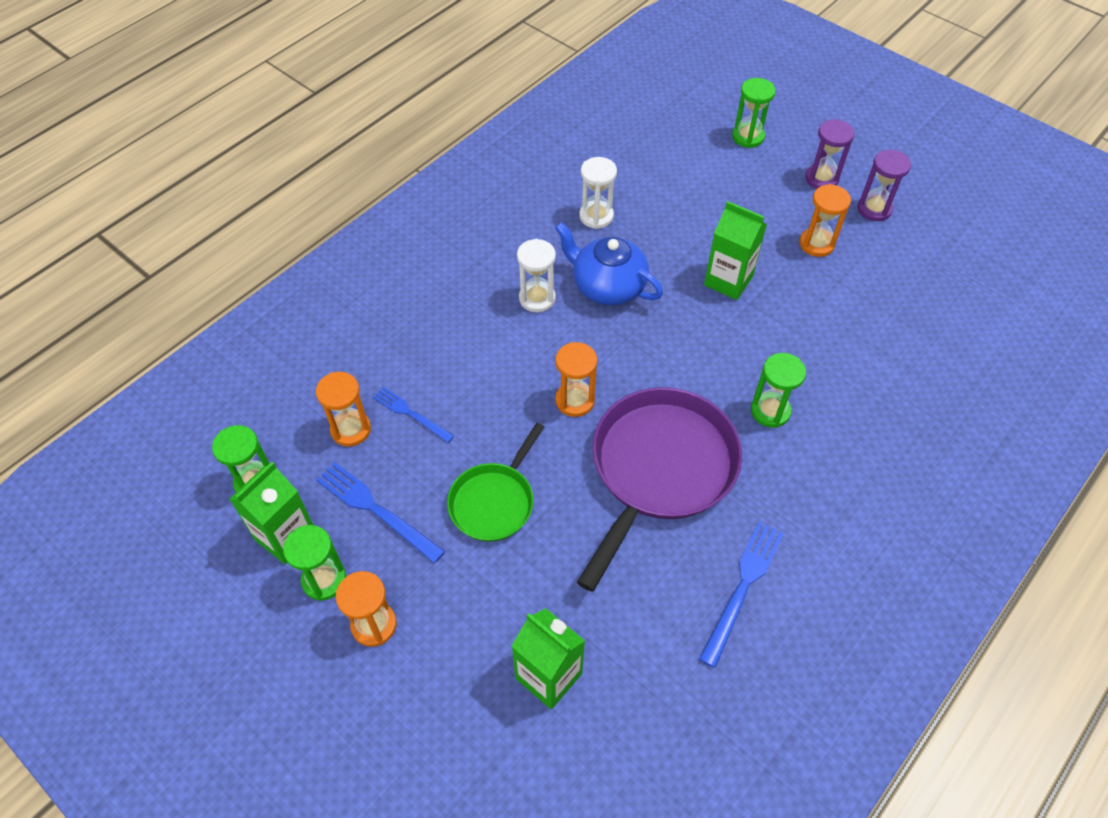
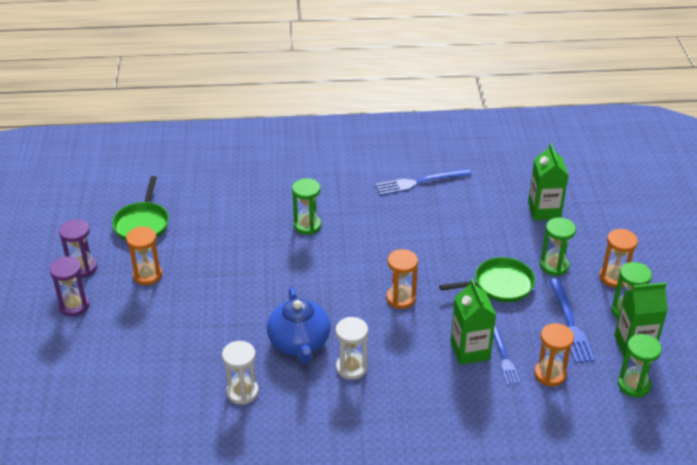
camera: 135 degrees left, 15 degrees down
purple pan [577,387,742,592] -> none
green carton [704,201,767,300] -> green carton moved to [451,279,496,365]
green hourglass [732,78,776,148] -> green hourglass moved to [540,217,576,276]
none -> green pan [112,176,169,240]

